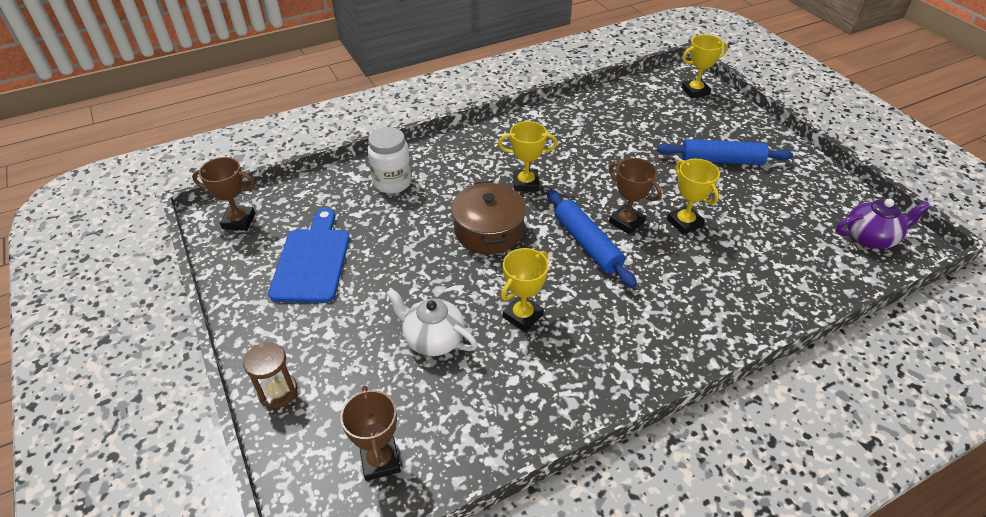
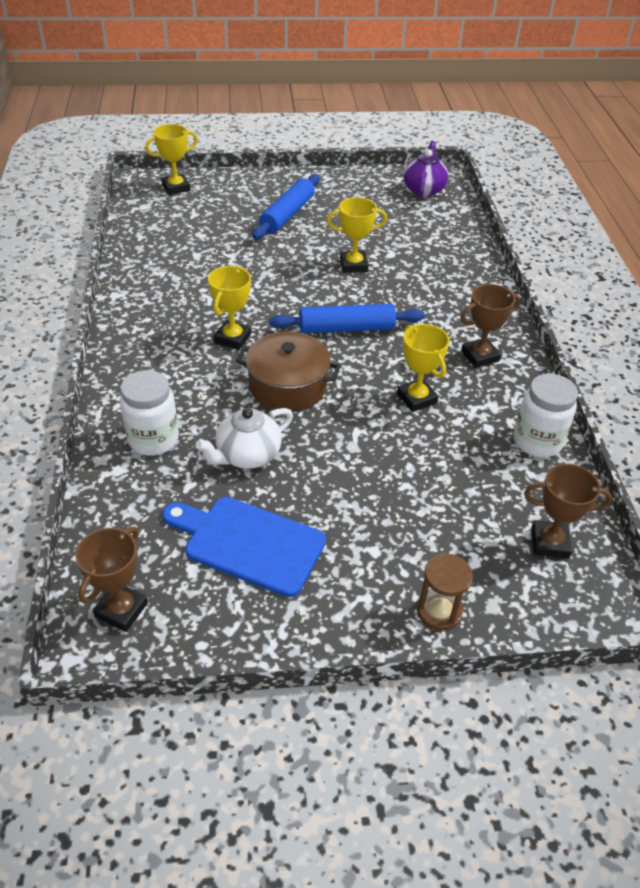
camera: 70 degrees left, 0 degrees up
white teapot [386,288,478,356] -> white teapot moved to [196,408,293,469]
brown trophy [609,158,662,235] -> brown trophy moved to [460,284,520,368]
yellow trophy [681,35,728,98] -> yellow trophy turned 60 degrees clockwise [145,124,198,195]
none -> white jar [514,374,578,457]

